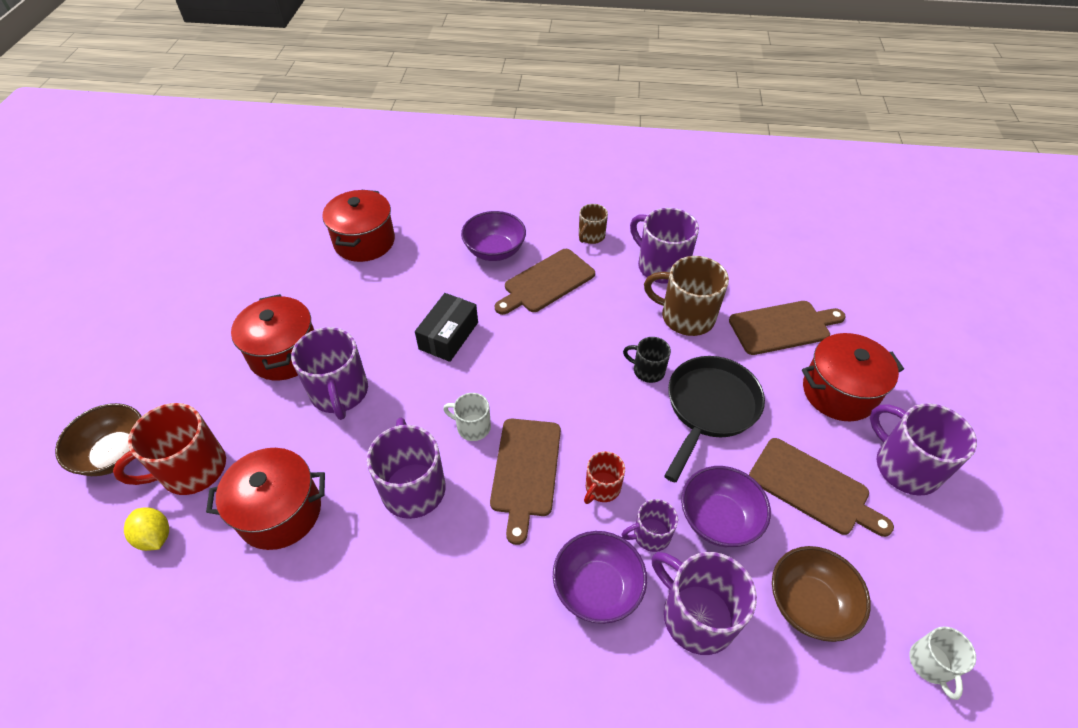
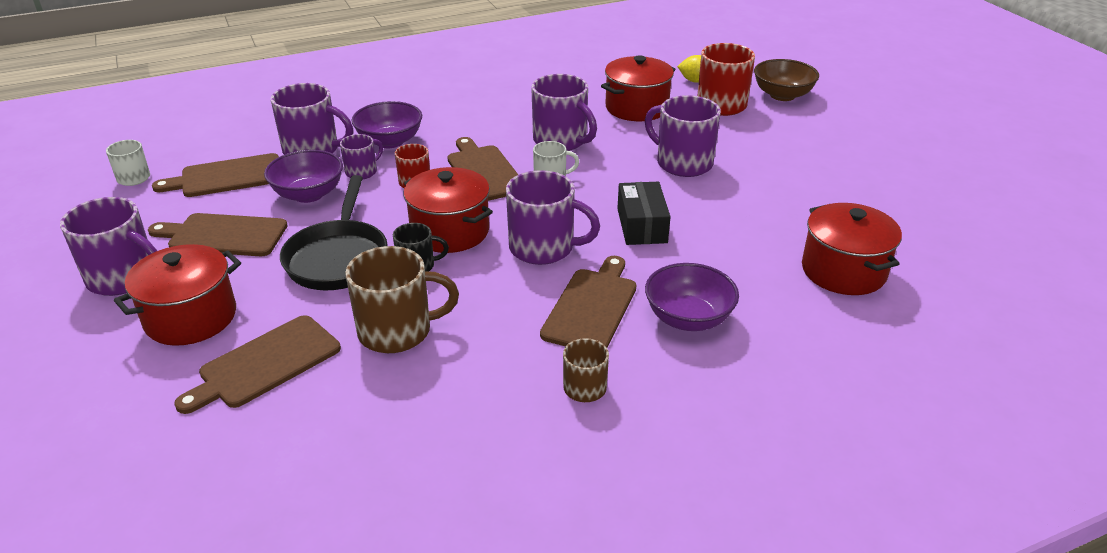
camera: 150 degrees right, 15 degrees down
red pot [231,294,314,380] -> red pot moved to [404,167,493,253]
purple mug [630,208,699,284] -> purple mug moved to [506,170,600,265]
brown bowl [772,546,871,642] -> brown cutting board [152,153,279,197]

